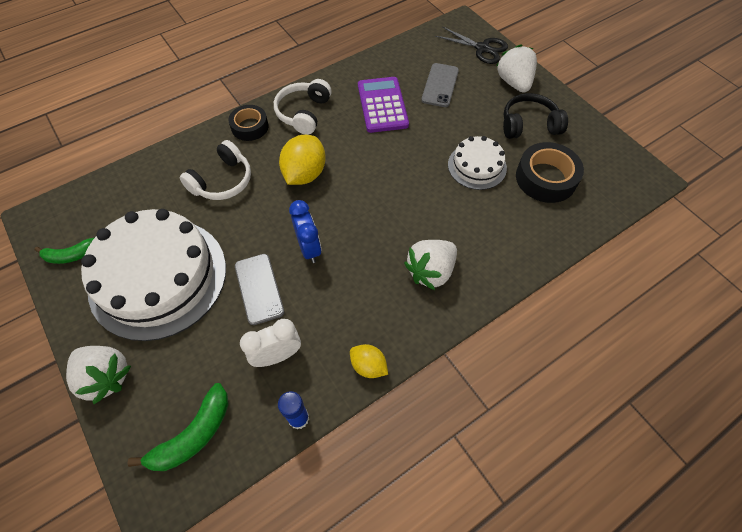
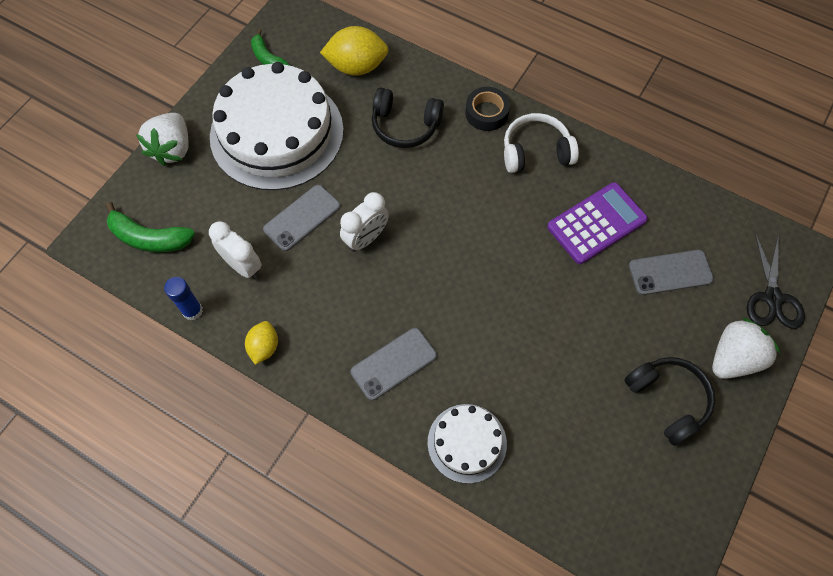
camera: 65 degrees right, 5 degrees up
white headphones [179,140,251,200] -> black headphones [372,88,444,148]
yellow lemon [279,135,326,185] -> yellow lemon moved to [320,26,389,76]
blue clock [289,200,321,263] -> white clock [340,192,389,252]
white strawberry [404,240,457,290] -> grey phone [351,328,437,400]
white cake [448,136,507,190] -> white cake moved to [428,404,507,484]
black tape [516,142,584,203] -> none

